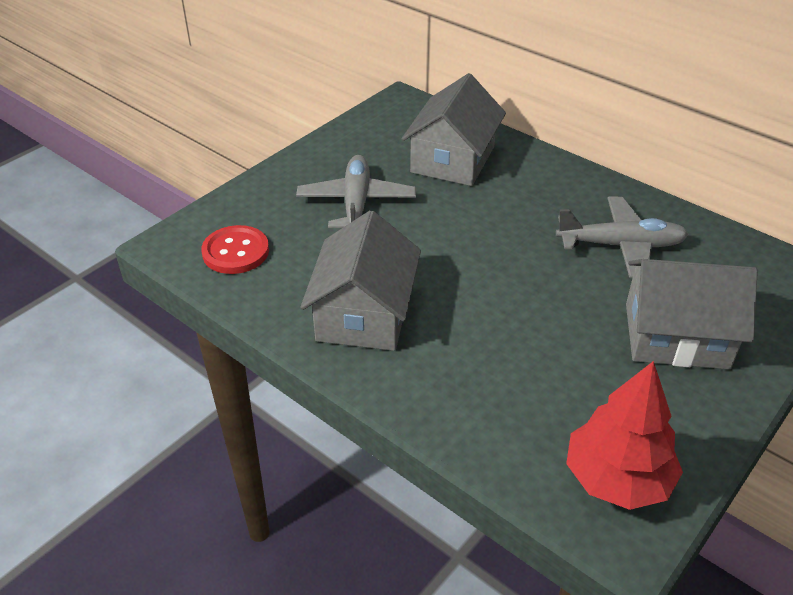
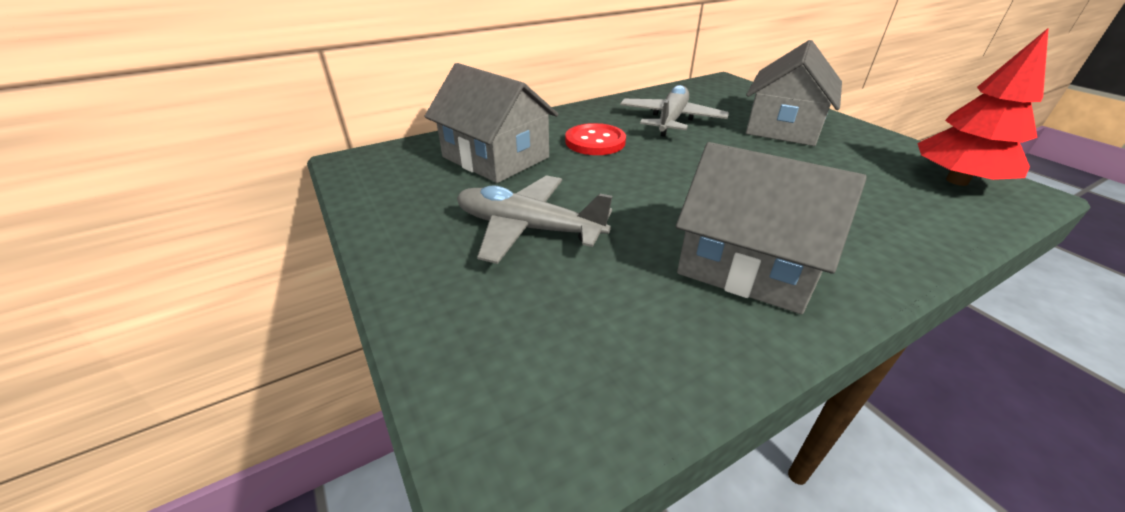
camera: 70 degrees left, 5 degrees down
red button [201,225,269,274] -> red button moved to [565,123,626,155]

